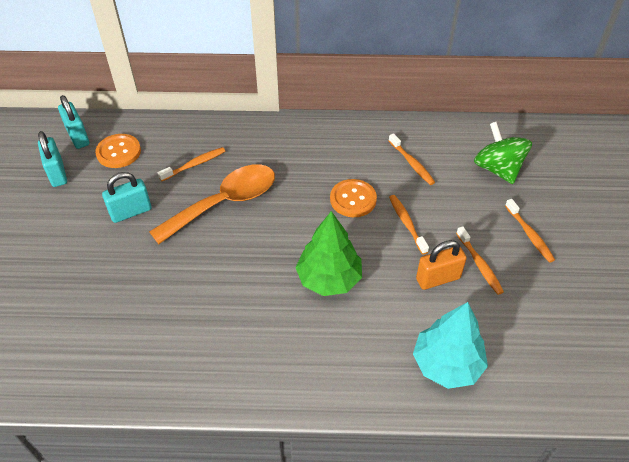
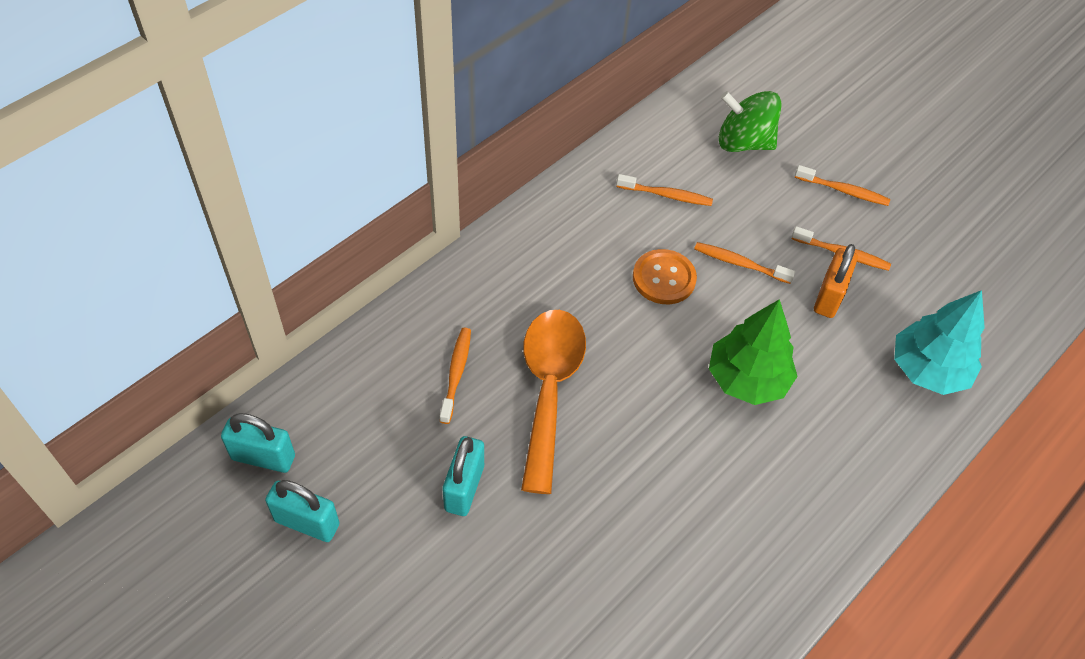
camera: 50 degrees left, 5 degrees up
orange button [95,134,141,168] -> none

